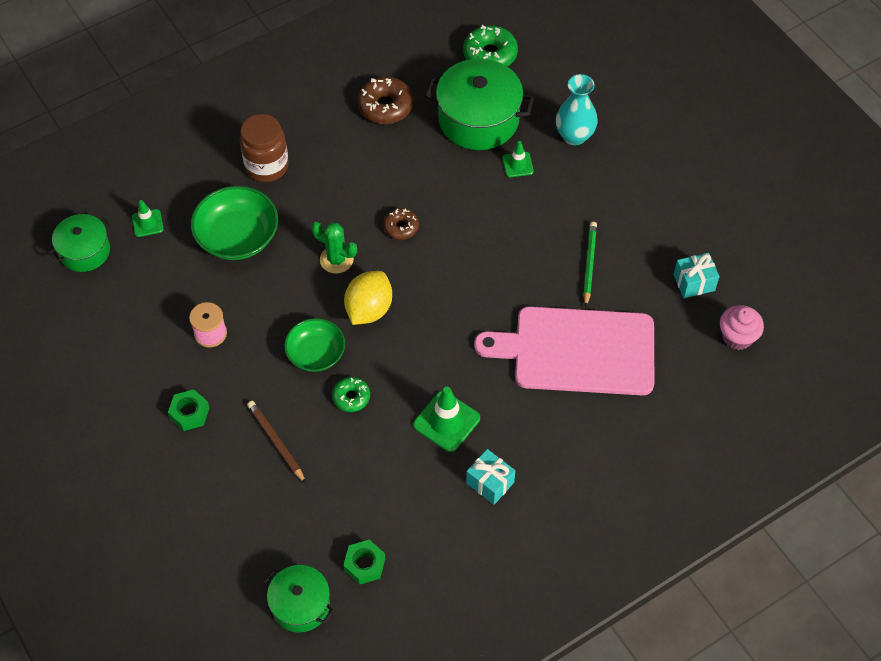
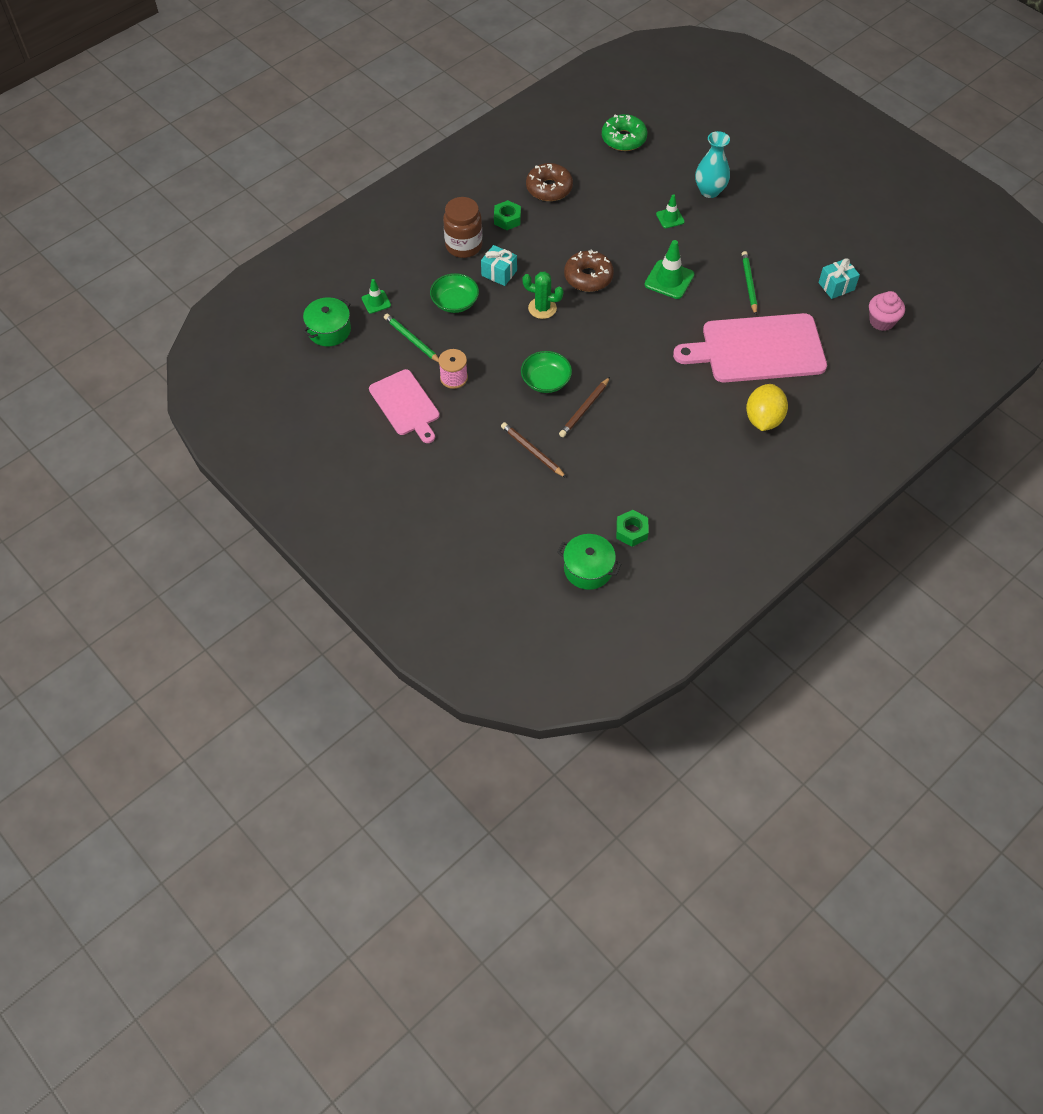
camera: 10 degrees left, 0 degrees up
green nut [168,389,209,431] -> green nut moved to [494,200,521,230]
green bowl [191,186,278,260] -> green bowl [430,273,479,313], size x0.67
green donut [332,377,370,412] -> brown pencil [559,377,610,437]
yellow lemon [344,271,392,325] -> yellow lemon moved to [746,384,788,431]
brown donut [383,208,419,240] -> brown donut [564,249,614,292], size x1.66
green traffic cone [413,387,480,452] -> green traffic cone moved to [645,240,694,299]
green pot [425,59,534,150] -> none
turquoise gift [466,449,515,505] -> turquoise gift moved to [481,245,517,286]
none -> pink cutting board [369,369,440,443]
none -> green pencil [384,314,439,362]

